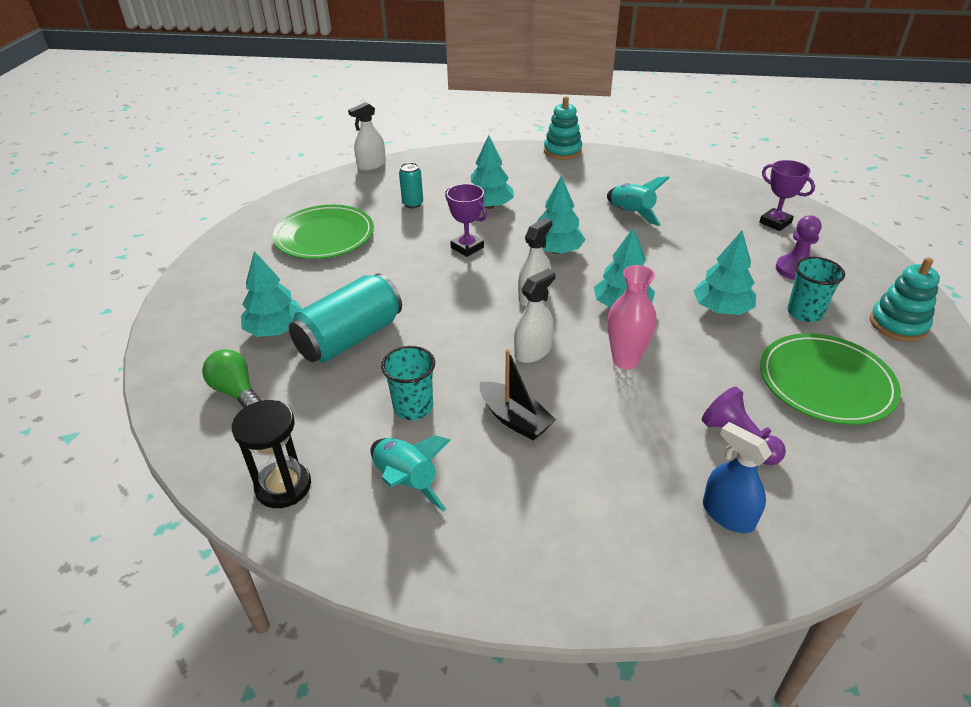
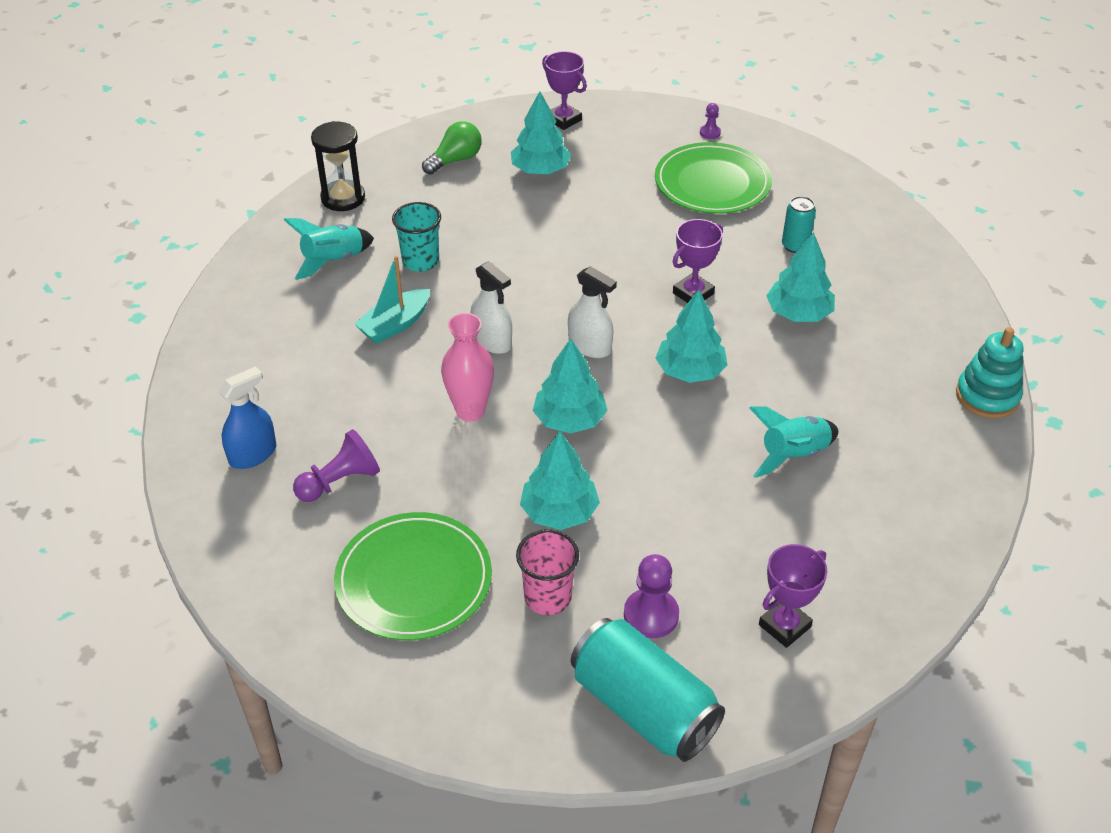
camera: 90 degrees right, 5 degrees up
turquoise can [289,273,402,363] -> turquoise can moved to [571,618,725,762]
white spray bottle [348,102,386,171] -> none
black boat [480,349,556,441] -> turquoise boat [354,256,430,344]
turquoise cup [787,257,845,322] -> pink cup [516,530,579,615]
turquoise stacking toy [870,257,940,342] -> none
none -> purple trophy [542,51,587,130]
none -> purple pawn [700,103,721,139]

